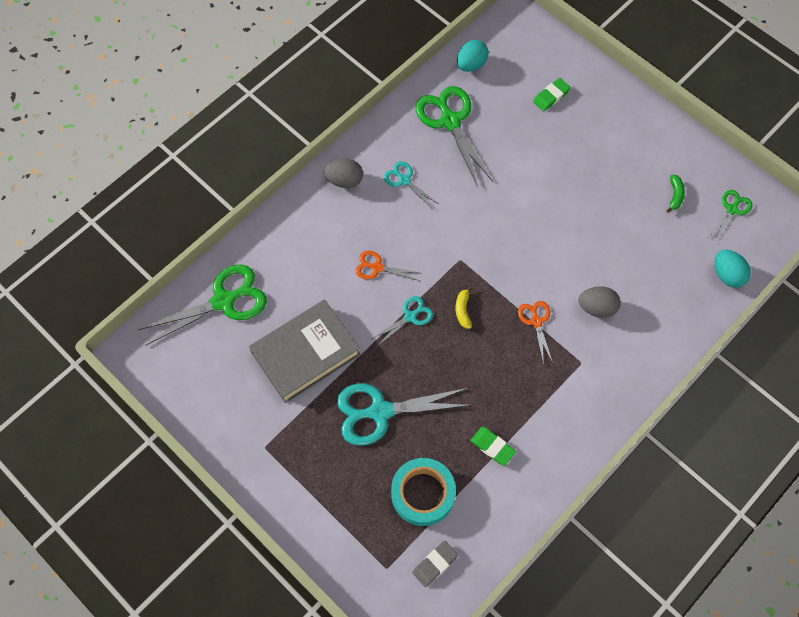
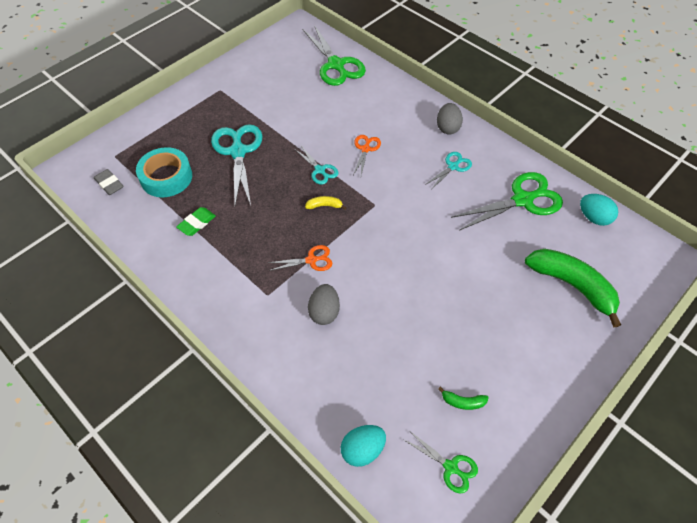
camera: 90 degrees right, 10 degrees down
grey book [249,299,361,403] -> none
green eraser [533,78,571,111] -> green banana [525,249,621,327]

